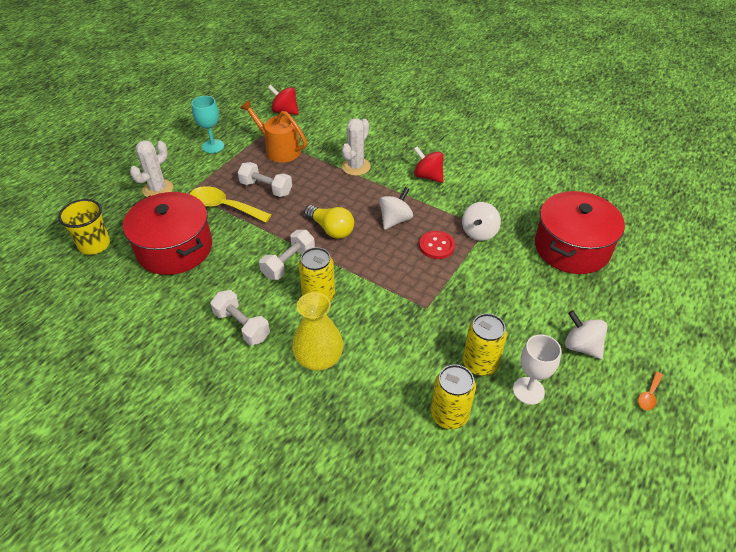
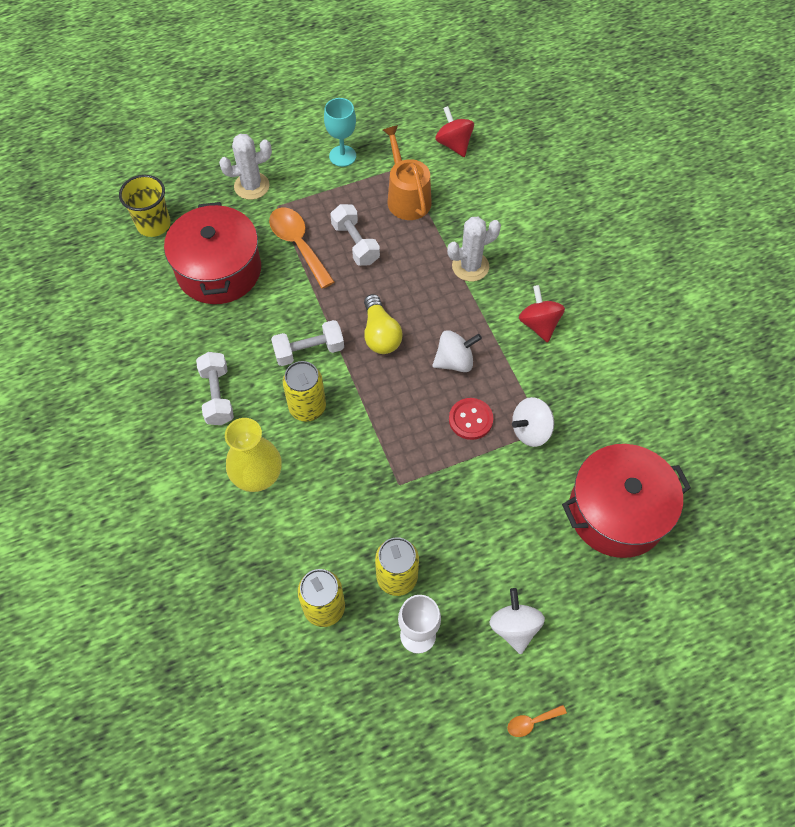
camera: 35 degrees right, 15 degrees up
yellow spoon [190,186,272,223] -> orange spoon [269,207,335,289]

